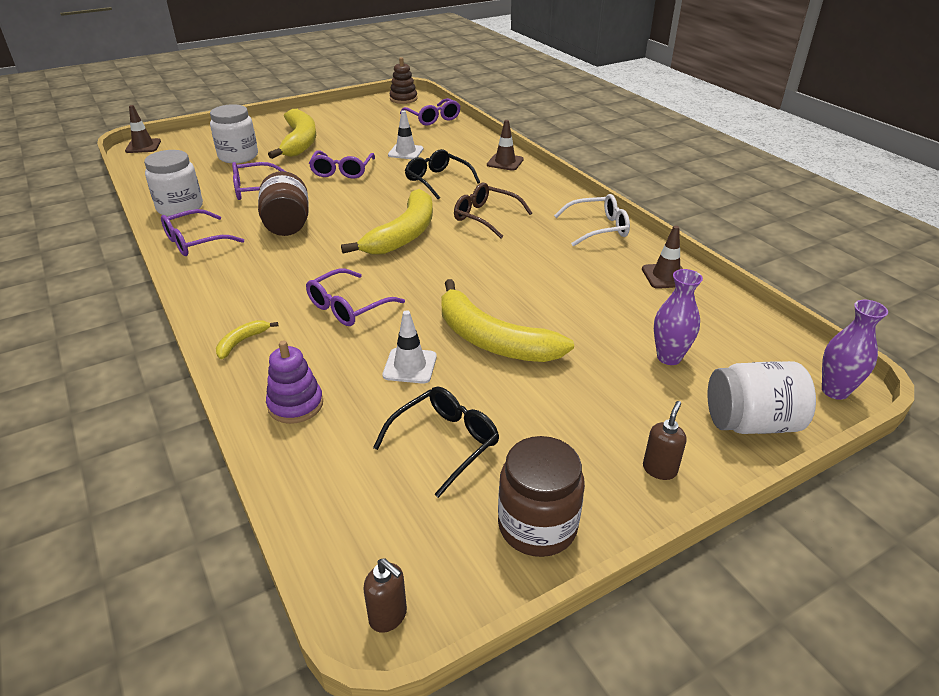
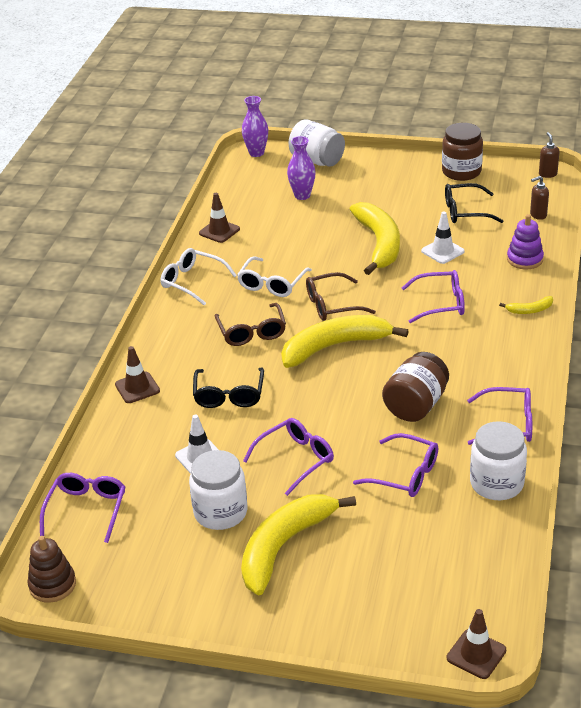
camera: 135 degrees left, 0 degrees up
white jar [210,104,258,163] -> white jar moved to [189,450,247,530]
brown soap dispenser [643,401,687,480] -> brown soap dispenser moved to [530,176,549,220]
none -> white glasses [237,256,312,297]
none -> brown glasses [306,272,376,321]

